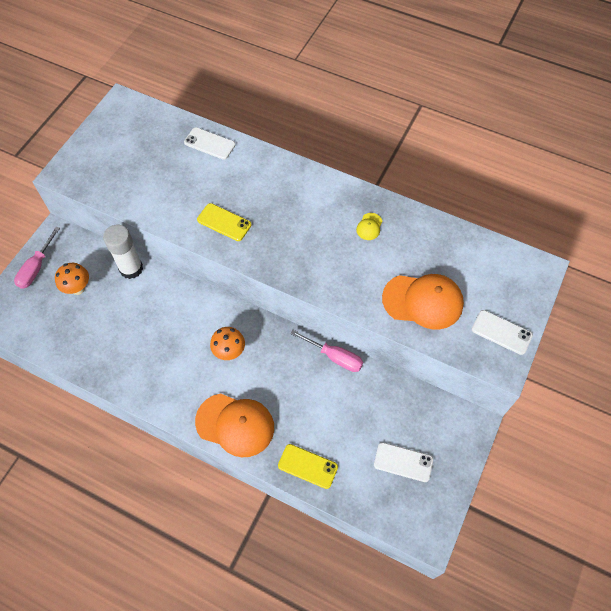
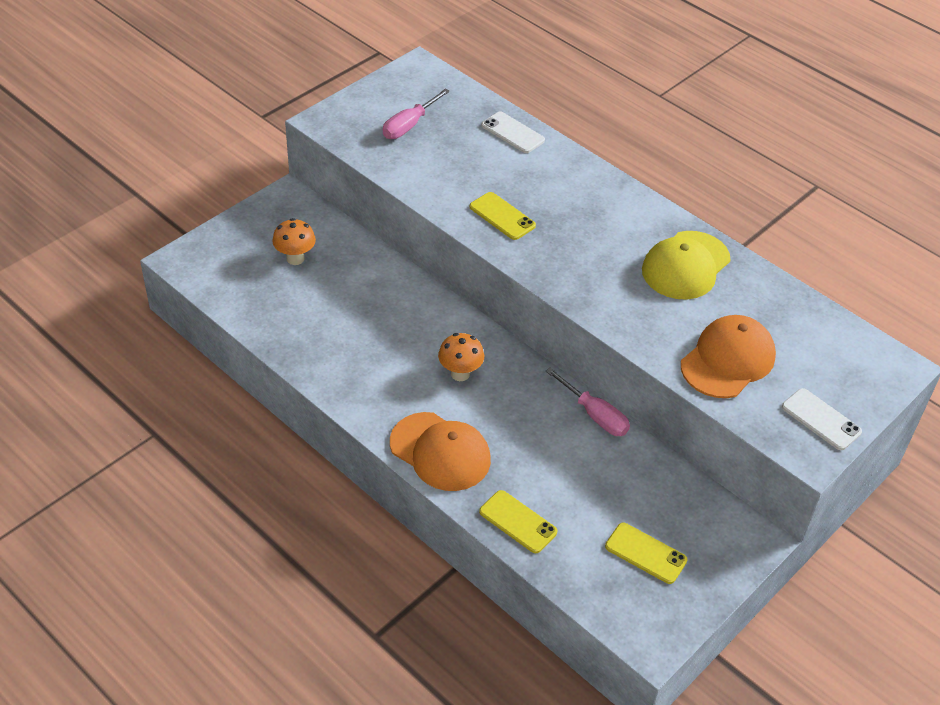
camera: 15 degrees right, 15 degrees down
pink screwdriver [14,227,60,289] -> pink screwdriver moved to [383,89,450,139]
white glue stick [103,225,143,279] -> none
yellow cap [356,213,382,240] -> yellow cap [642,231,730,300], size x2.34
white phone [374,442,433,482] -> yellow phone [605,523,687,584]
orange cap [382,274,464,329] -> orange cap turned 75 degrees counterclockwise [681,315,776,398]

